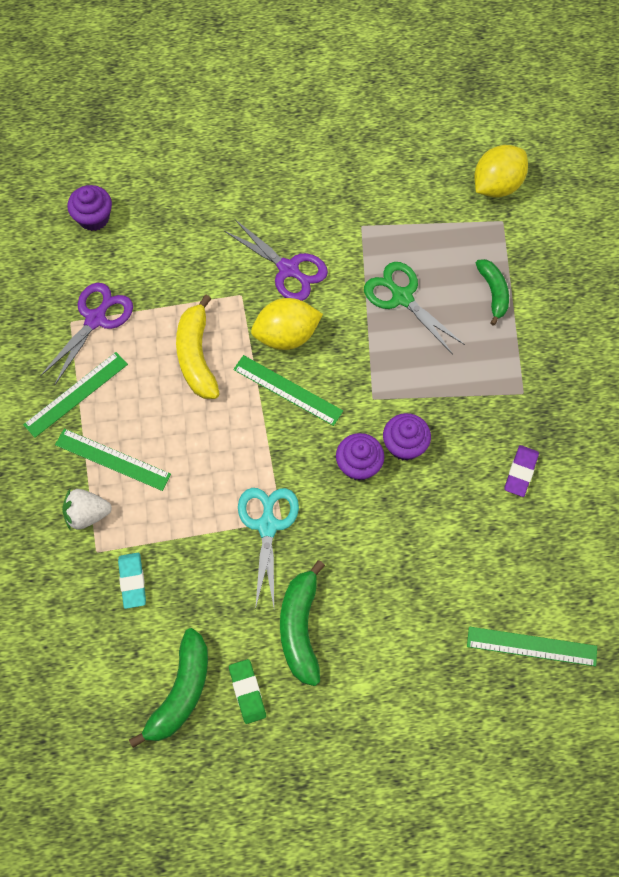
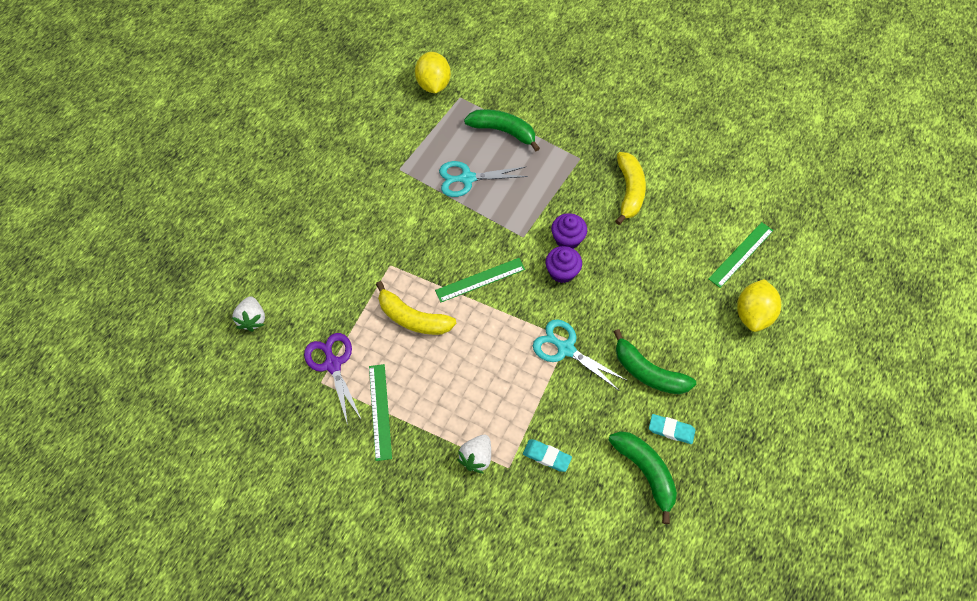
camera: 55 degrees left, 5 degrees down
green ruler [55,429,171,491] -> none
purple cupcake [67,185,112,231] -> white strawberry [232,296,265,332]
purple scissors [224,220,328,301] -> none
green eraser [229,659,266,724] -> turquoise eraser [649,414,695,444]
yellow lemon [251,298,323,350] -> yellow lemon moved to [737,279,781,332]
green scissors [364,262,465,355] -> turquoise scissors [439,161,528,197]
green banana [476,259,509,326] -> green banana [464,109,540,151], size x1.51
purple eraser [504,445,539,497] -> yellow banana [615,152,646,225]

